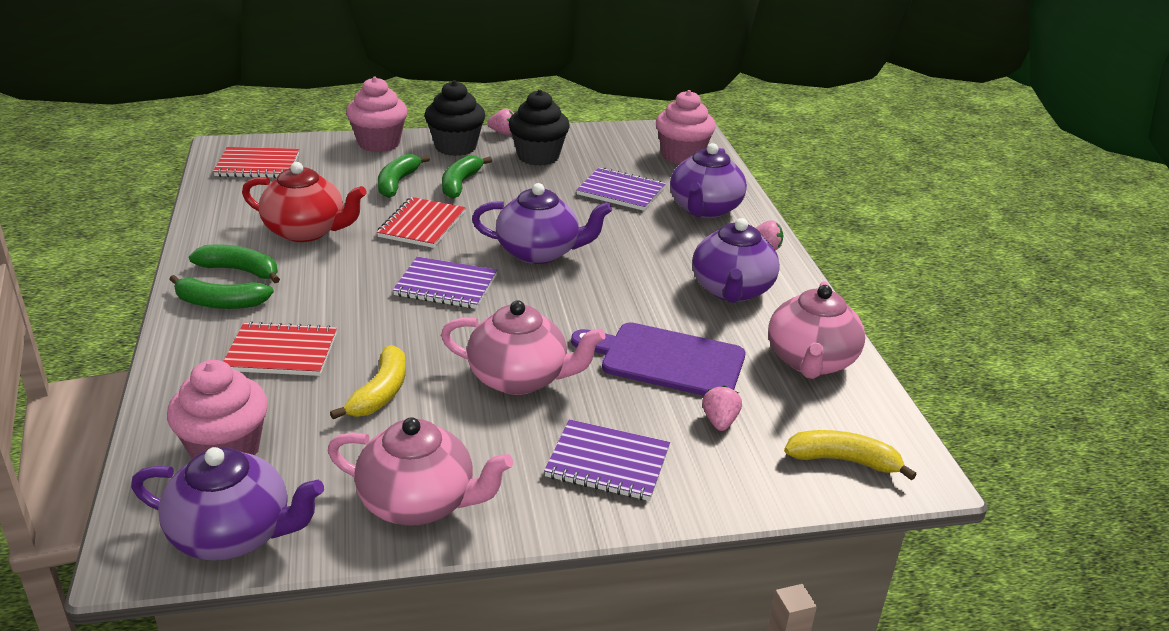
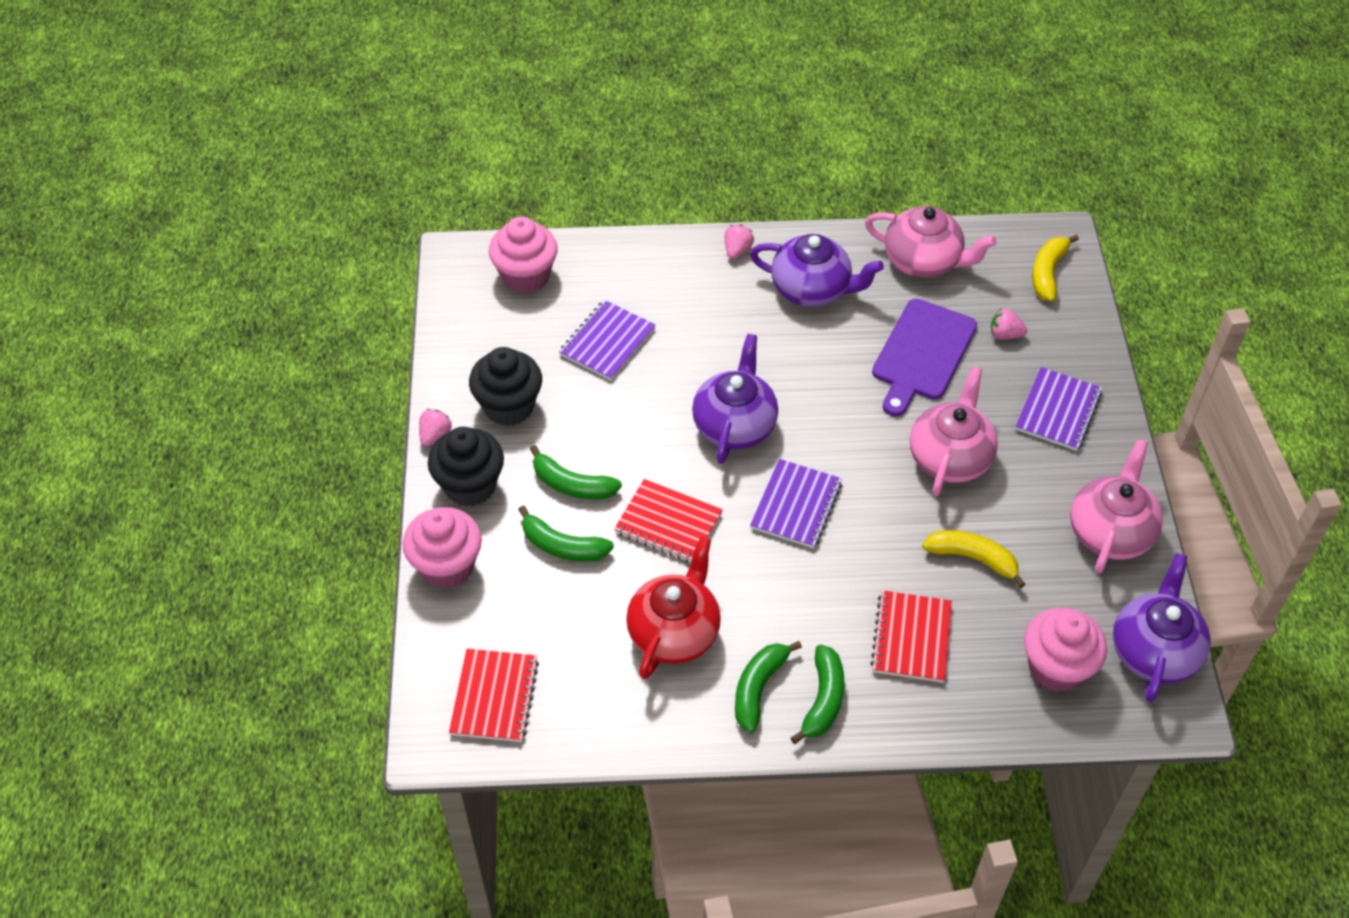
camera: 80 degrees left, 20 degrees up
purple teapot [670,143,747,218] -> none

